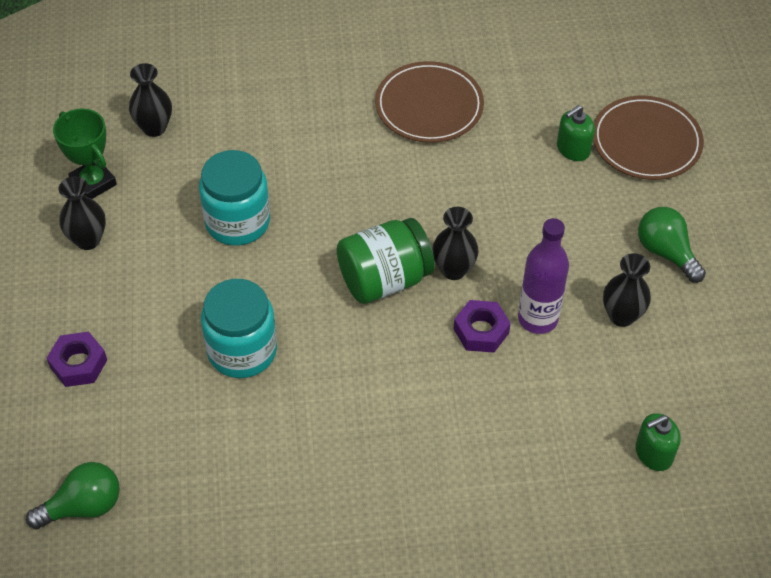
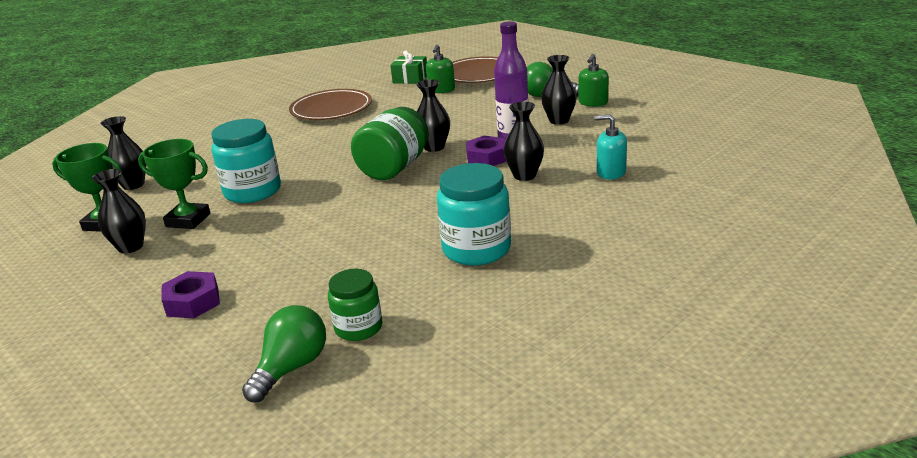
camera: 35 degrees left, 25 degrees down
turquoise jar [201,279,277,378] -> turquoise jar moved to [437,163,511,265]
green soap dispenser [636,413,681,471] -> green soap dispenser moved to [579,54,609,107]
none -> green trophy [138,139,210,229]
none -> green jar [328,269,383,341]
none -> green gift [390,50,427,84]
none -> black vase [504,102,544,181]
none -> turquoise soap dispenser [595,114,627,179]

